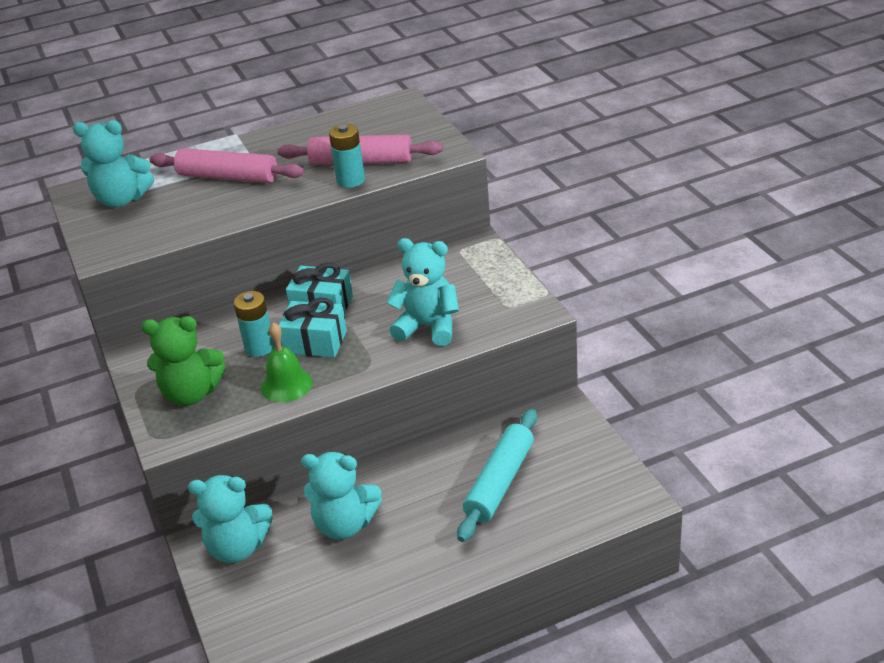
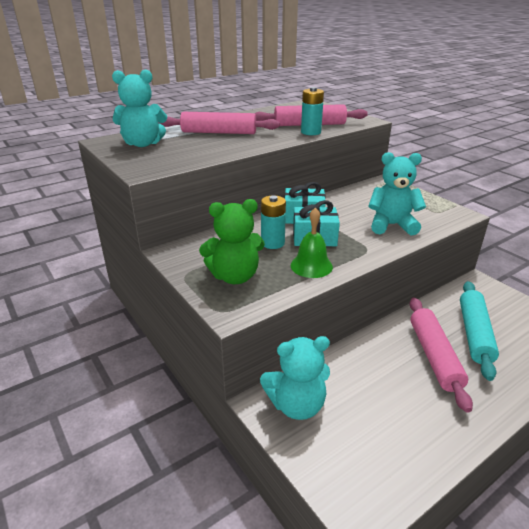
camera: 15 degrees left, 5 degrees down
turquoise teddy bear [301,452,382,540] -> none
none -> pink rolling pin [409,298,473,413]

